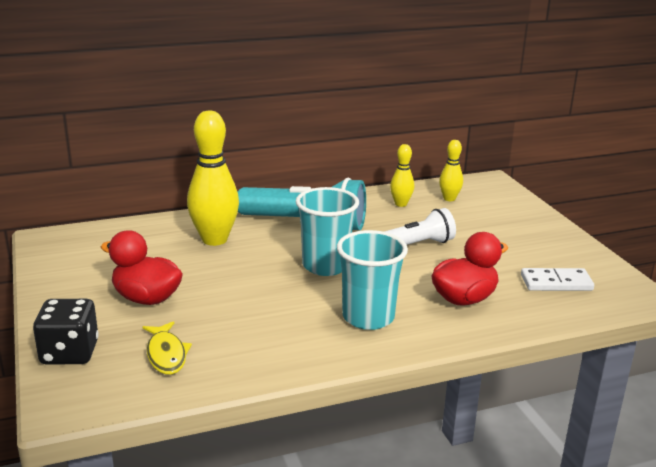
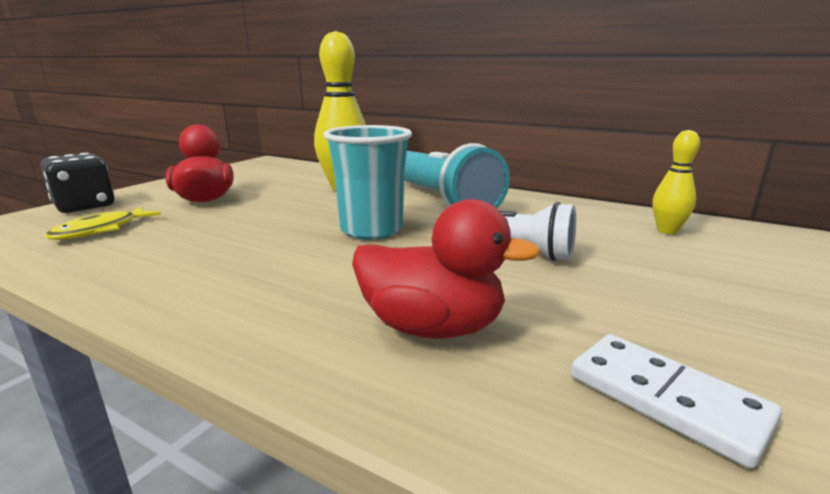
camera: 50 degrees right, 5 degrees down
turquoise cup [337,230,408,330] -> none
yellow bowling pin [390,144,414,207] -> none

